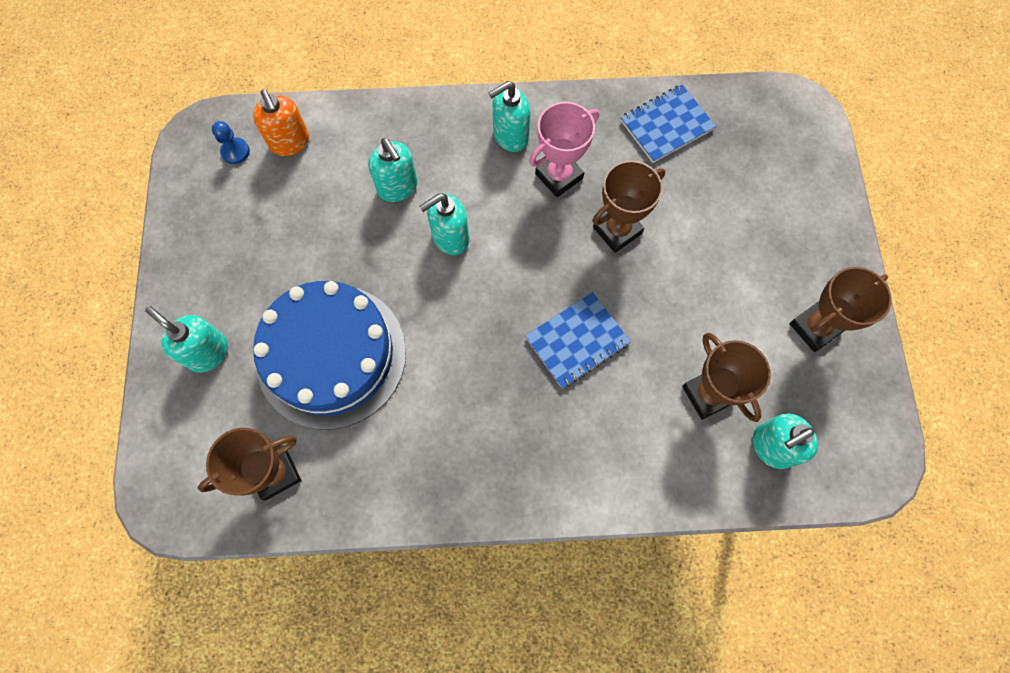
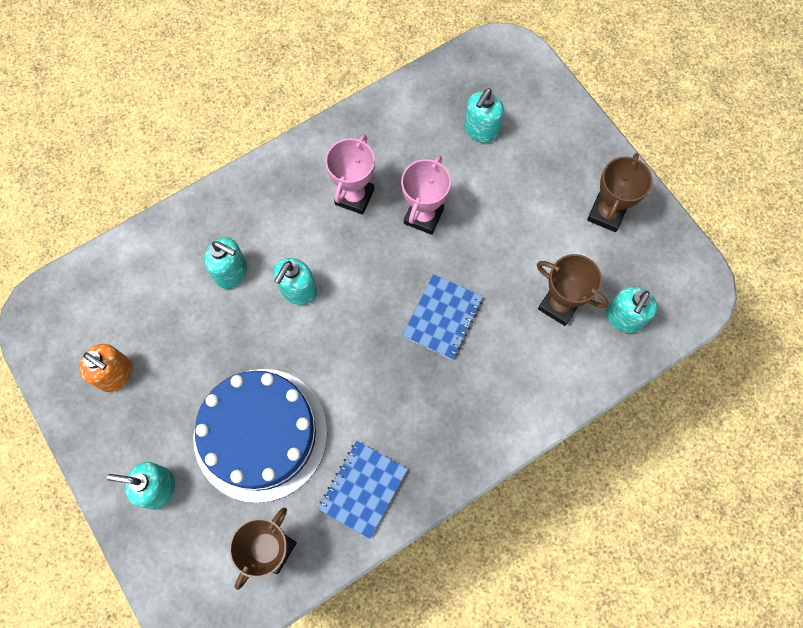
camera: 30 degrees left, 0 degrees up
blue pawn [212,121,250,164] -> none
orange soap dispenser [253,89,309,156] -> orange soap dispenser moved to [79,344,132,392]
turquoise soap dispenser [488,81,530,152] -> turquoise soap dispenser moved to [464,88,504,143]
brown trophy [592,160,665,253] -> pink trophy [401,155,451,235]
blue notebook [620,84,716,163] -> blue notebook moved to [318,441,408,539]

